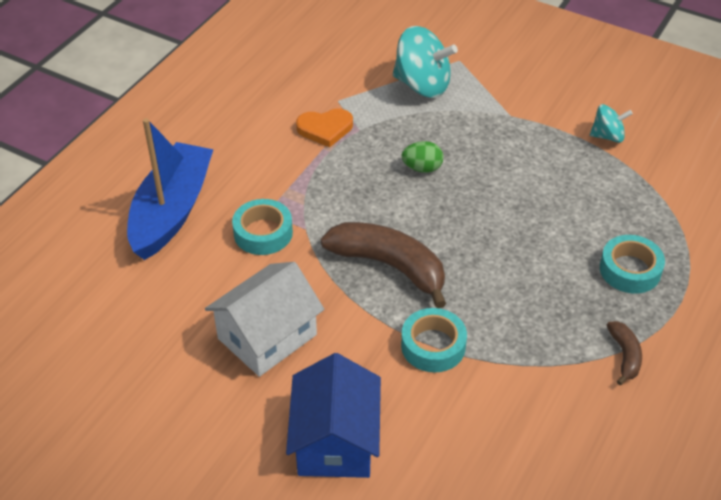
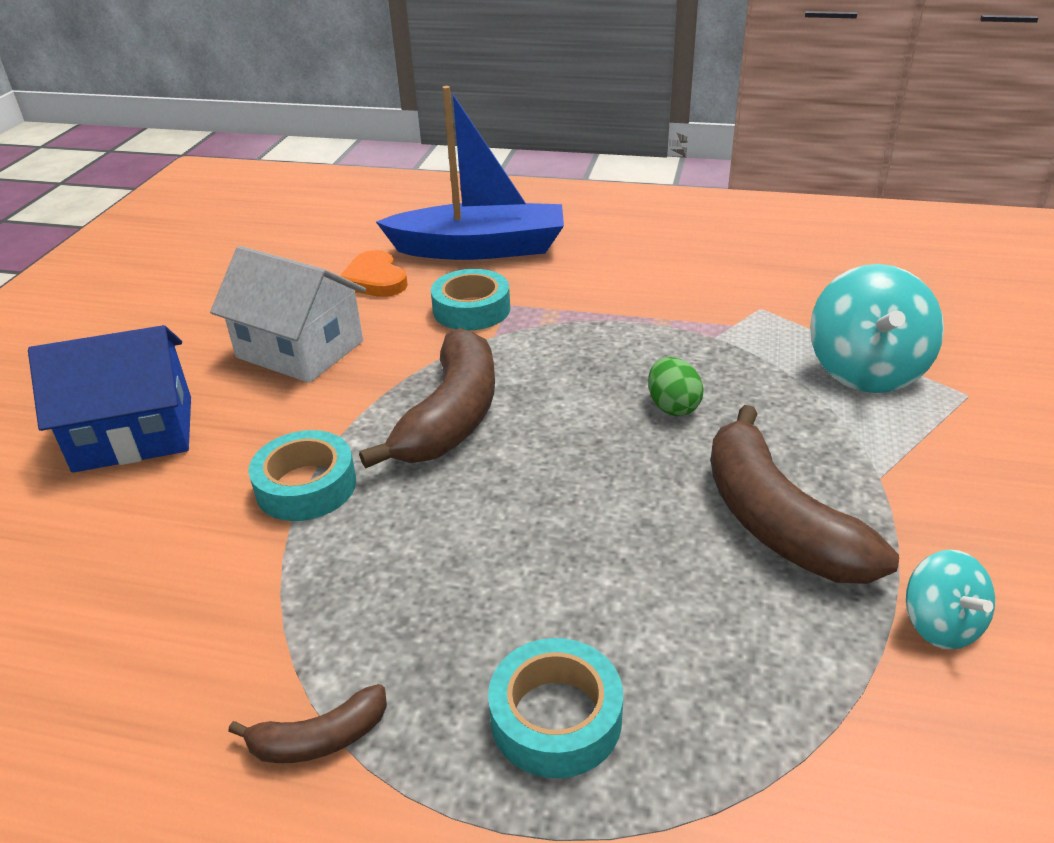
camera: 75 degrees right, 10 degrees down
orange heart [296,108,353,148] -> orange heart moved to [340,250,408,297]
none -> brown banana [711,405,899,584]

